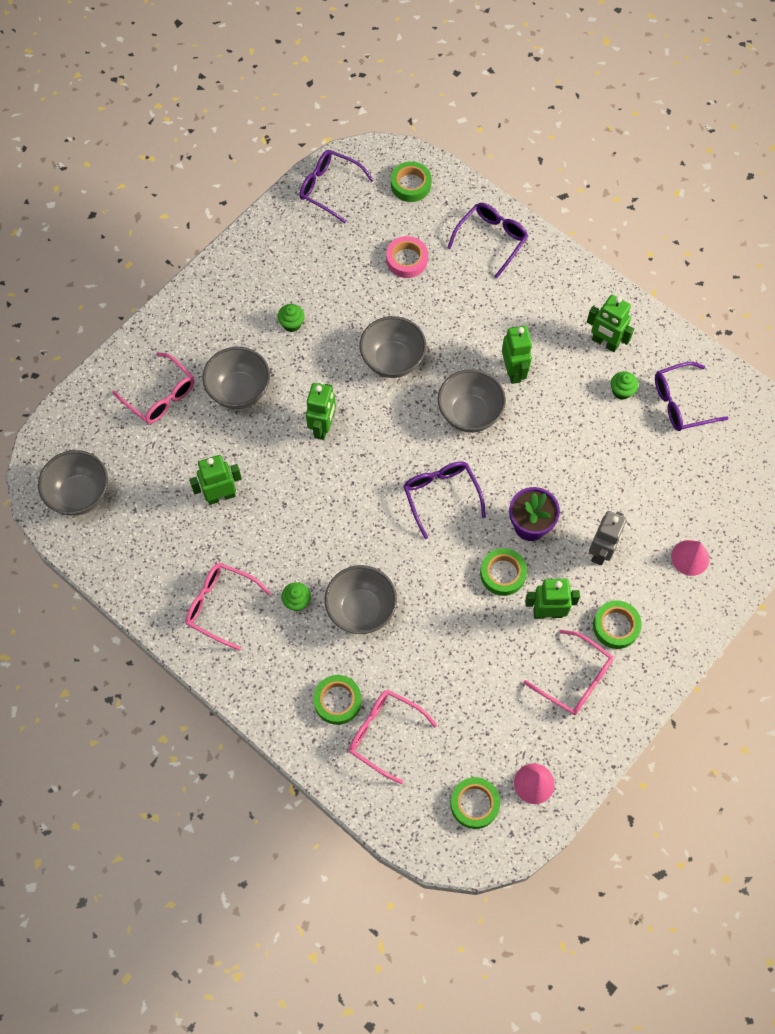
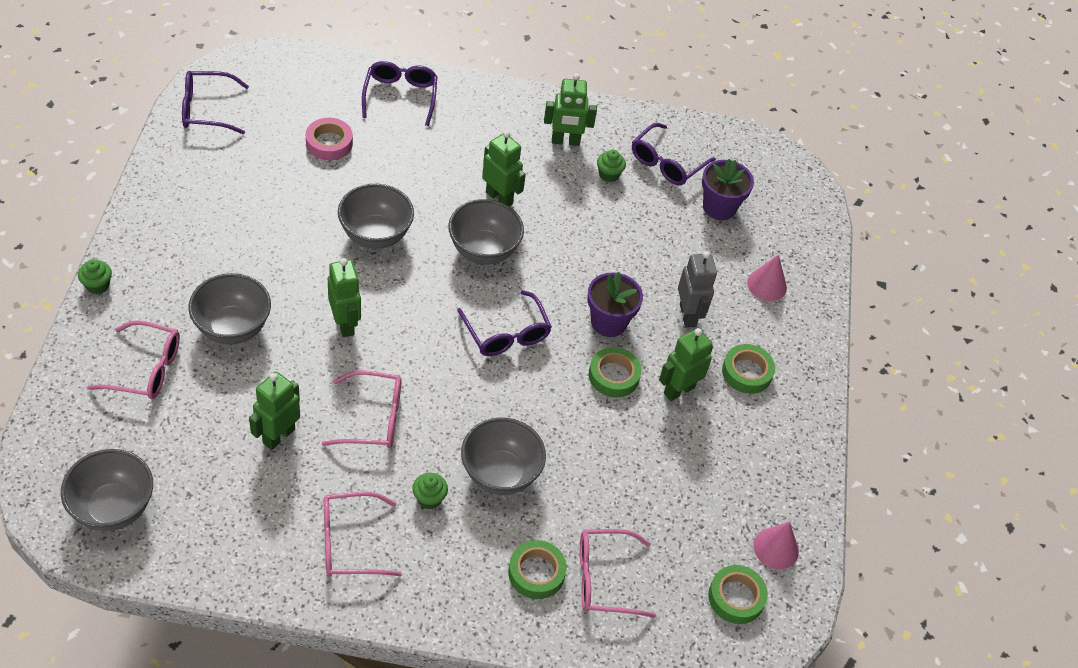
camera: 40 degrees left, 15 degrees down
green cupcake [277,304,305,332] -> green cupcake moved to [78,259,112,294]
green tape [391,161,431,202] -> none
purple glasses [403,461,486,539] -> purple glasses turned 150 degrees counterclockwise [457,290,552,356]
pink glasses [524,630,613,715] -> pink glasses moved to [321,370,402,448]
none -> purple flower pot [702,159,754,220]

